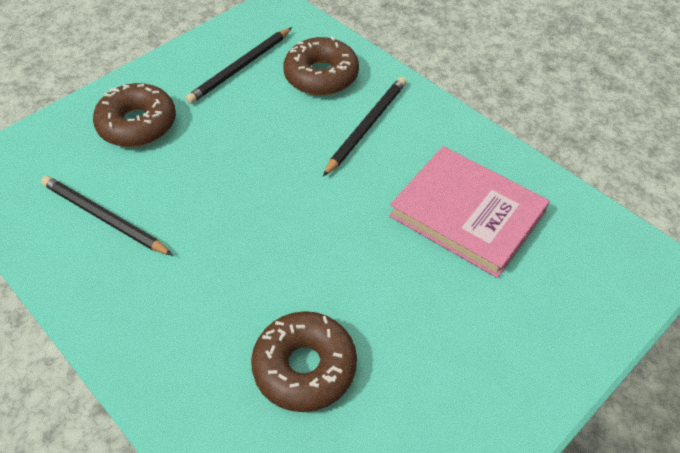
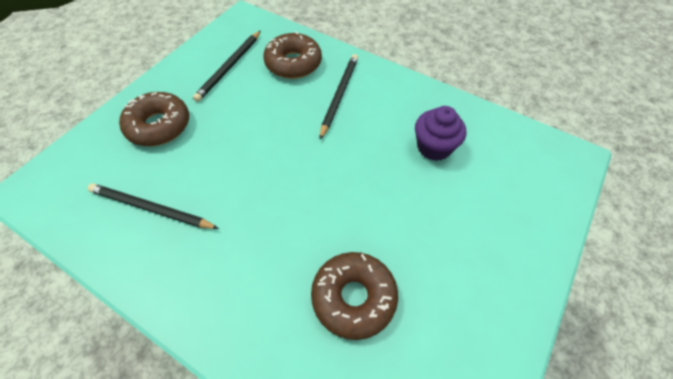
camera: 15 degrees left, 5 degrees up
pink book [389,146,550,278] -> purple cupcake [415,106,466,161]

